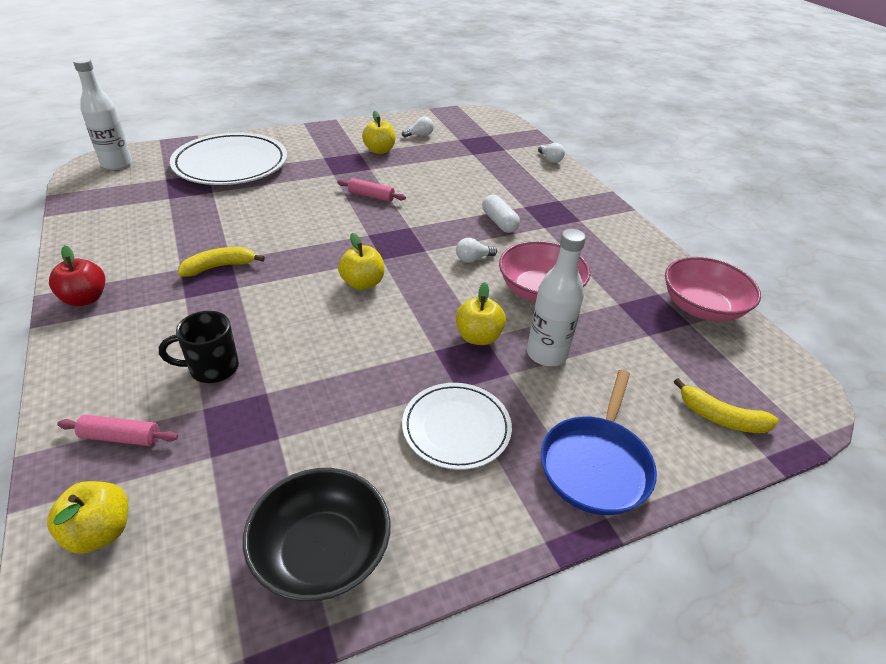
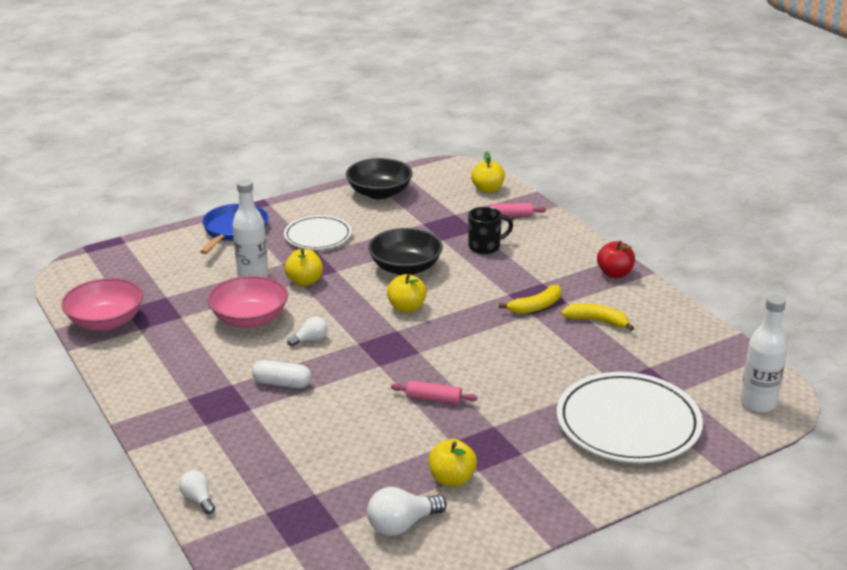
camera: 175 degrees right, 10 degrees down
white light bulb [402,117,434,137] -> white light bulb [367,487,447,536], size x1.62
white capsule [482,195,520,233] -> white capsule turned 45 degrees counterclockwise [252,360,311,388]
yellow banana [674,378,779,433] -> yellow banana moved to [561,303,634,331]
none -> black bowl [368,228,443,275]

